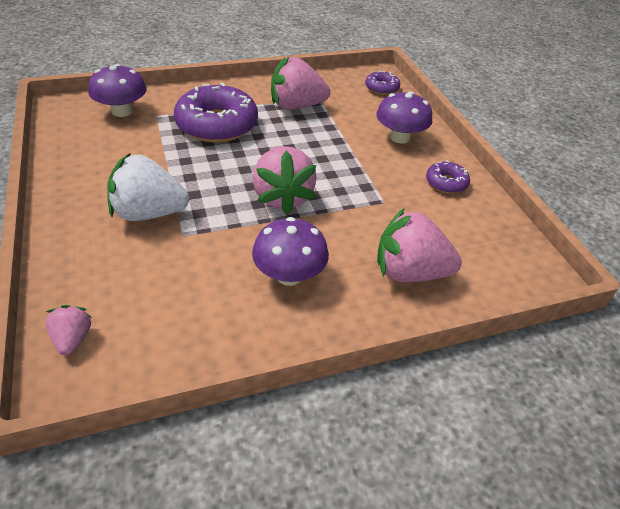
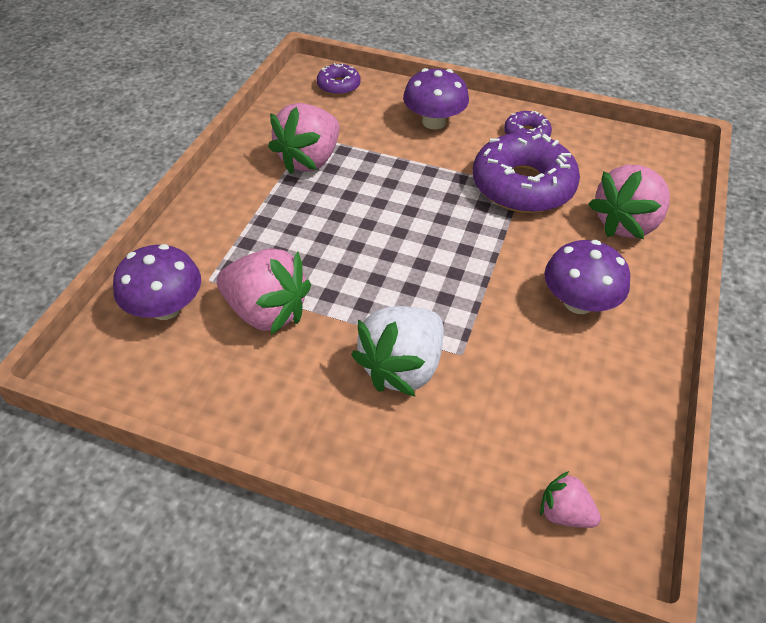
camera: 50 degrees left, 5 degrees up
purple donut [174,83,258,143] -> purple donut moved to [473,133,580,213]
pink strawberry [253,146,317,214] -> pink strawberry moved to [217,248,311,335]

